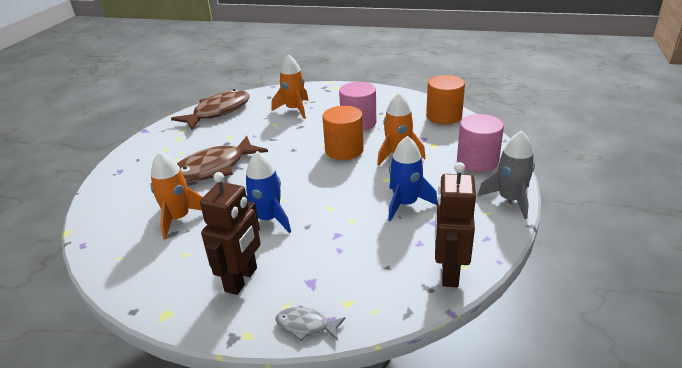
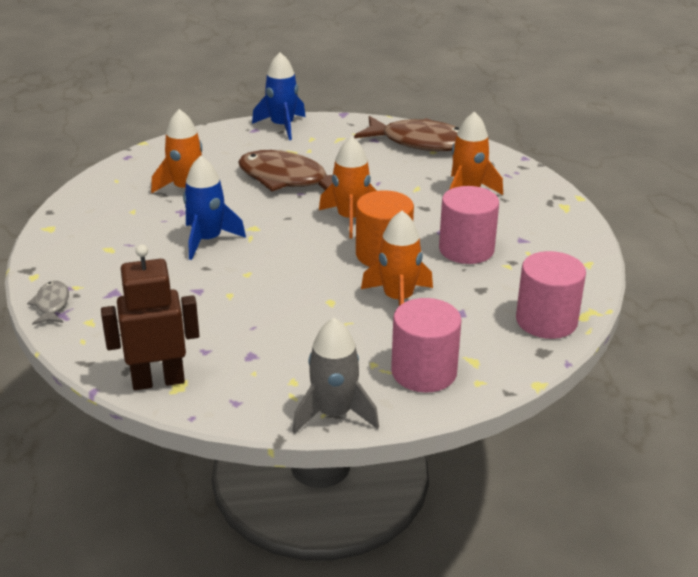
camera: 65 degrees right, 0 degrees up
brown robot [200,172,261,295] -> none
blue rocket [388,136,437,222] -> blue rocket moved to [252,52,306,140]
orange cylinder [426,75,465,124] -> pink cylinder [516,251,586,339]
none -> orange rocket [319,136,377,239]

